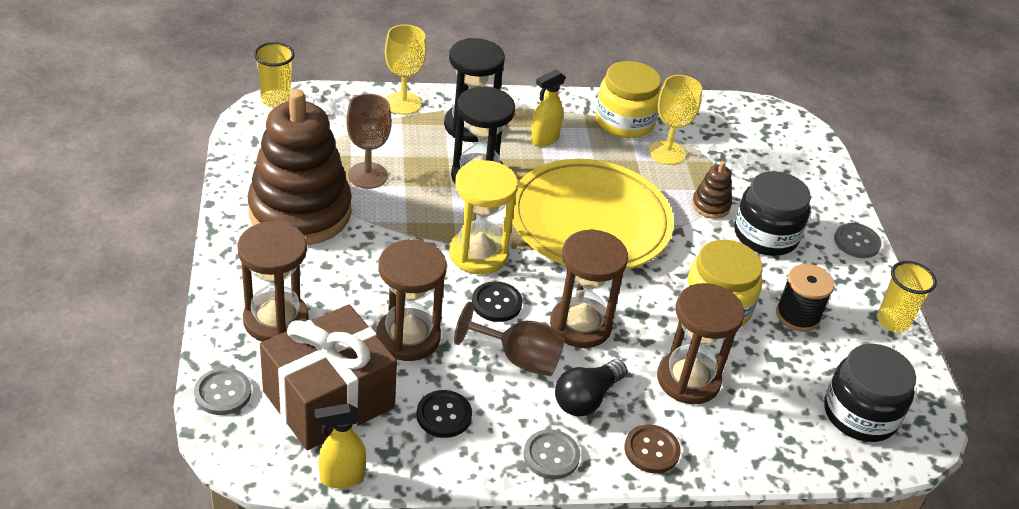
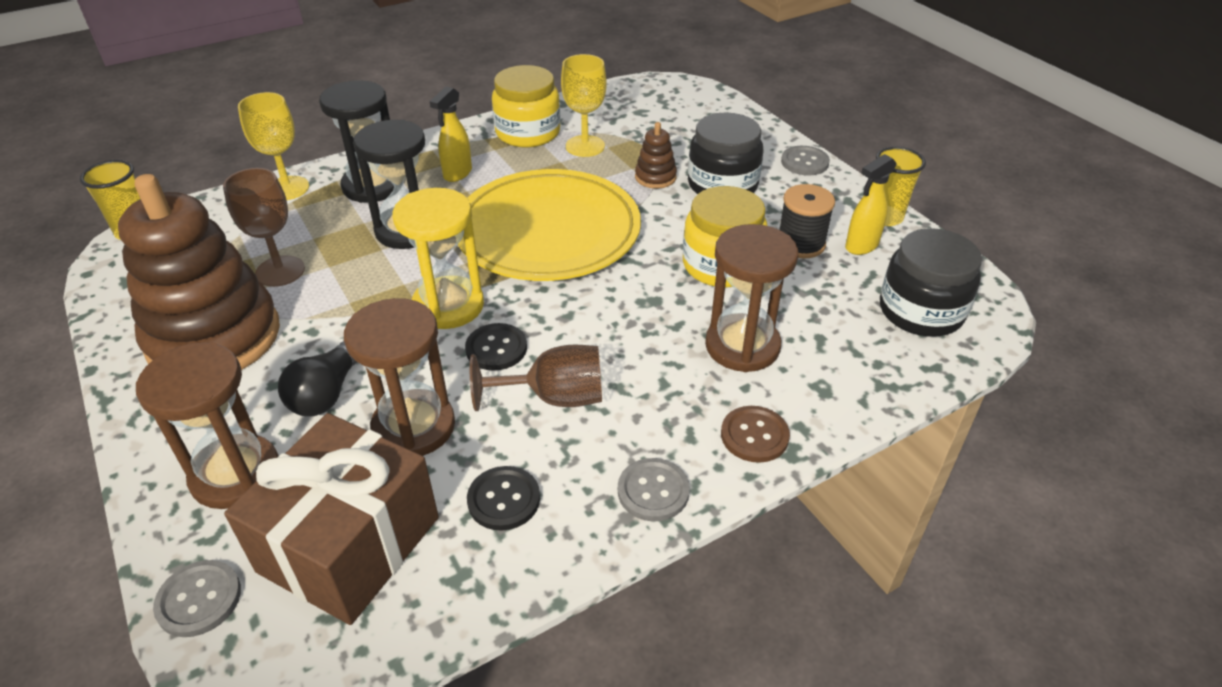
camera: 20 degrees left, 0 degrees up
yellow spray bottle [314,403,366,489] -> yellow spray bottle moved to [845,154,897,255]
brown hourglass [550,229,628,348] -> none
black light bulb [555,359,627,416] -> black light bulb moved to [278,341,356,416]

